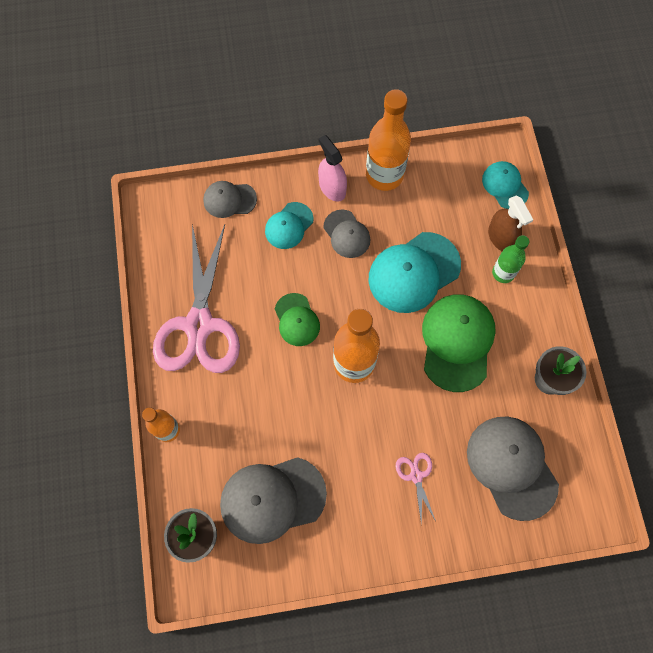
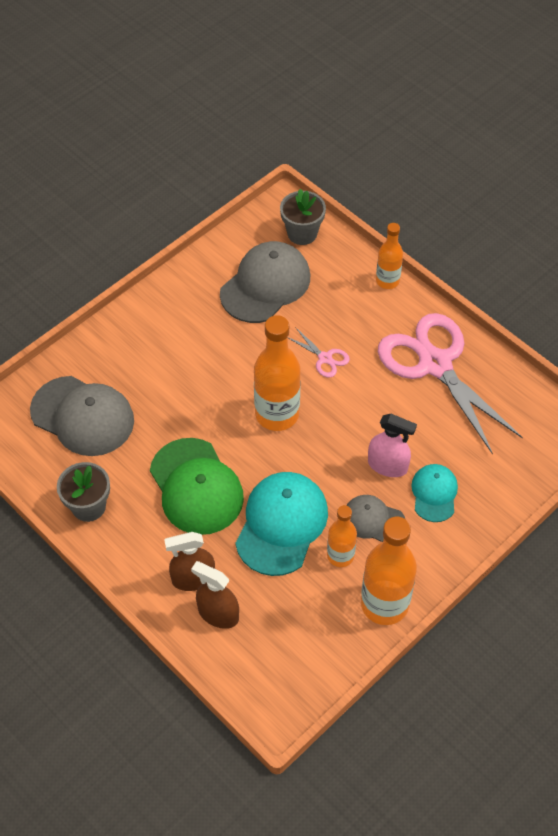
camera: 145 degrees right, 15 degrees down
grey cap [203,181,257,218] -> none
green cap [275,293,320,346] -> none
pink spray bottle [318,135,347,202] -> pink spray bottle moved to [368,414,417,477]
pink scissors [396,453,435,526] -> pink scissors moved to [288,327,350,378]
turquoise cap [482,161,529,209] -> none
green bottle [492,235,529,283] -> brown spray bottle [164,532,215,591]
none -> orange bottle [327,505,357,567]

